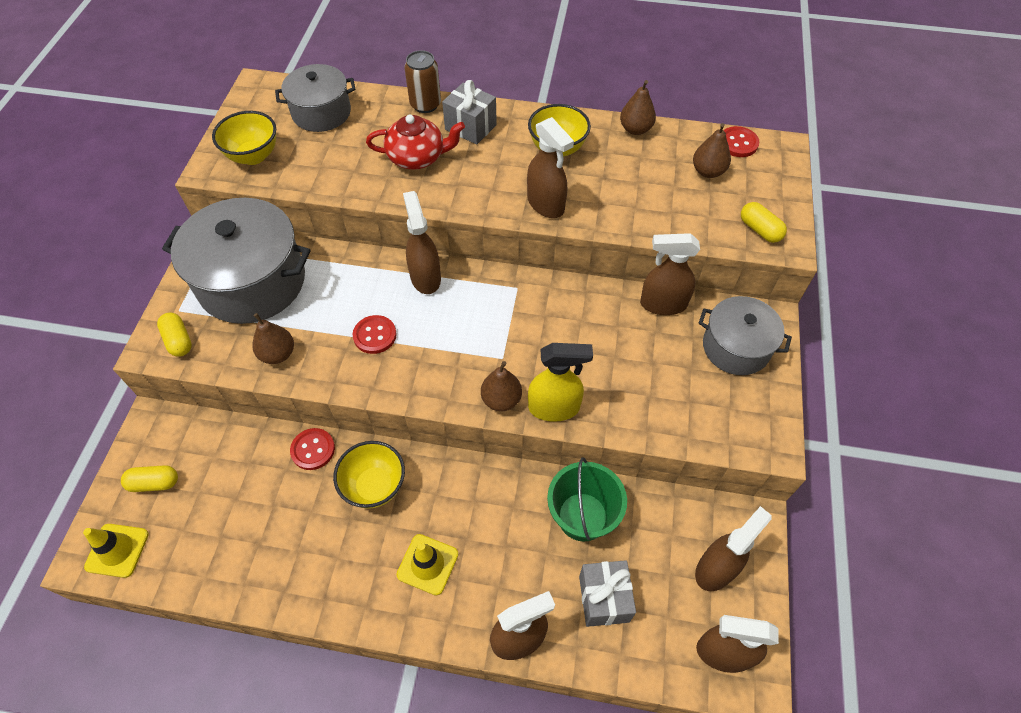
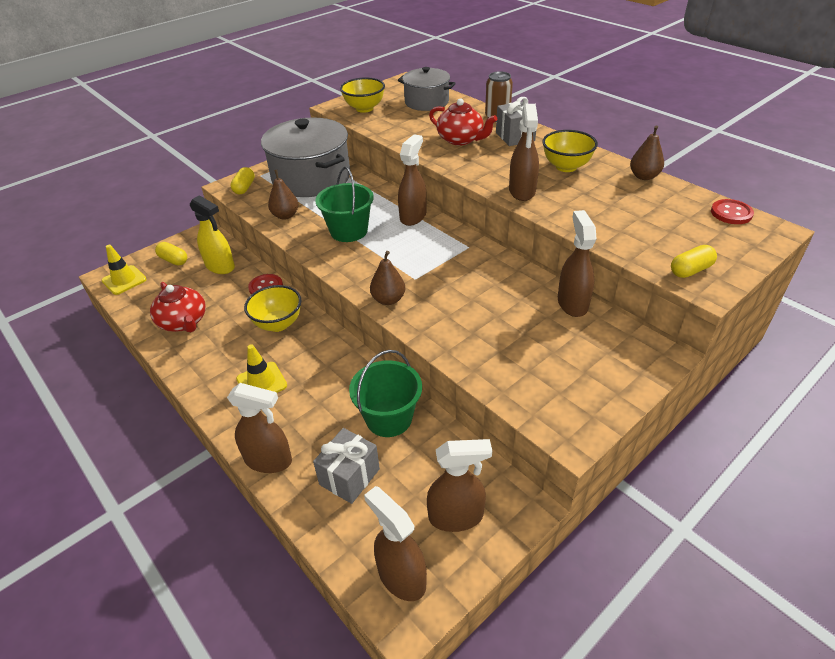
camera: 40 degrees right, 15 degrees down
red button [353,315,397,354] -> green bucket [315,167,374,242]
yellow spray bottle [528,343,593,422] -> yellow spray bottle moved to [190,195,235,274]
brown spray bottle [640,233,700,315] -> brown spray bottle turned 45 degrees clockwise [558,210,597,317]
brown pear [693,123,731,178] -> none
grey pot [698,296,792,375] -> none
yellow capsule [741,202,787,243] -> yellow capsule turned 60 degrees clockwise [671,245,717,278]
none -> red teapot [150,282,206,332]

